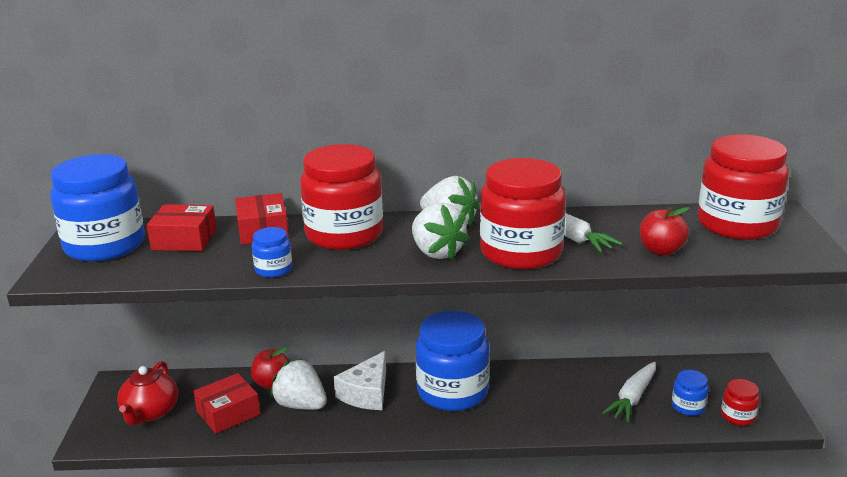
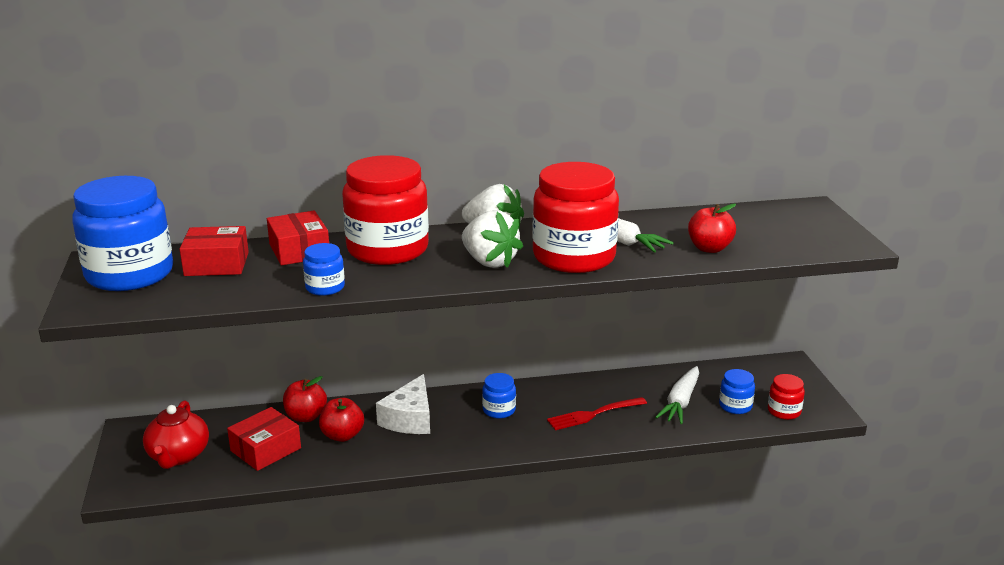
camera: 10 degrees left, 0 degrees up
white strawberry [270,358,327,410] -> red apple [319,398,364,442]
blue jar [416,311,490,411] -> blue jar [482,373,516,419], size x0.45
red jar [698,134,789,240] -> none
none -> red fork [547,397,647,430]

